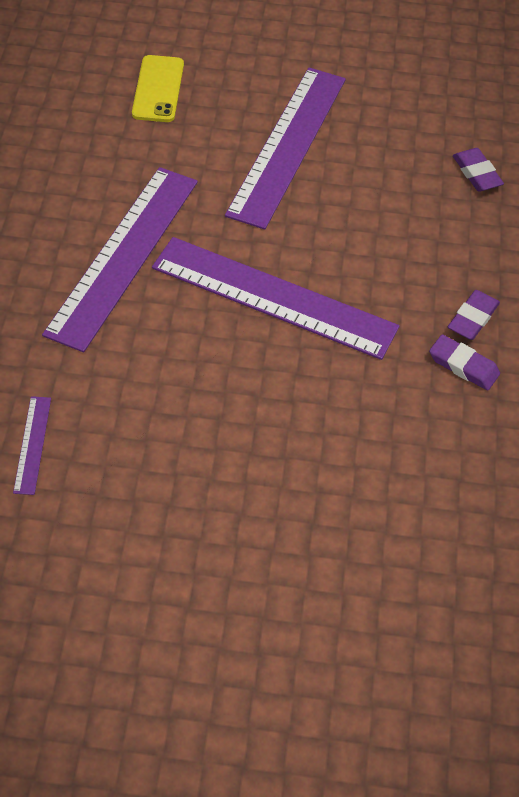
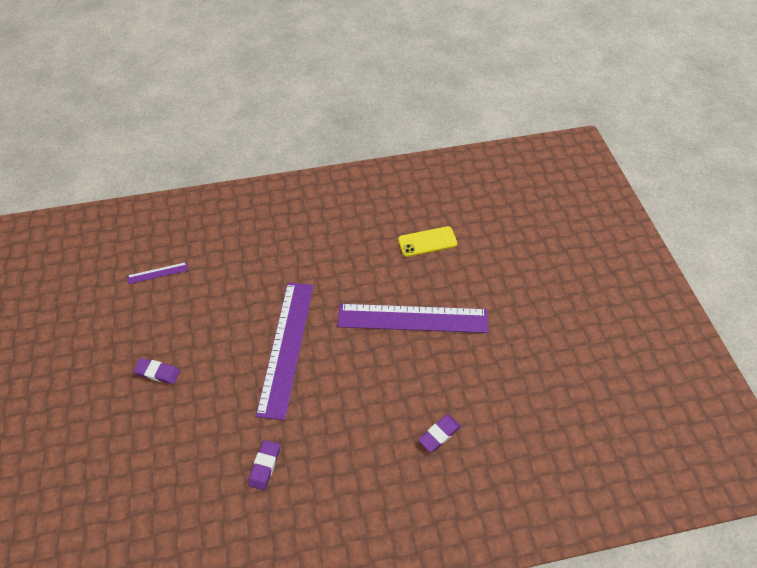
camera: 75 degrees right, 0 degrees up
purple ruler [42,167,198,352] -> none
purple eraser [448,290,500,340] -> purple eraser moved to [133,358,180,384]

